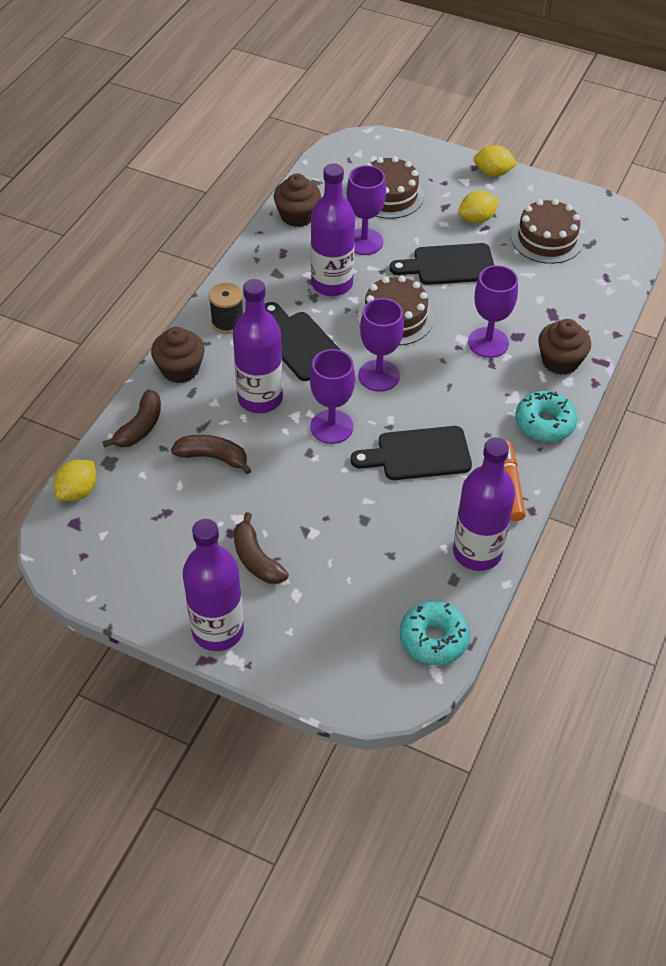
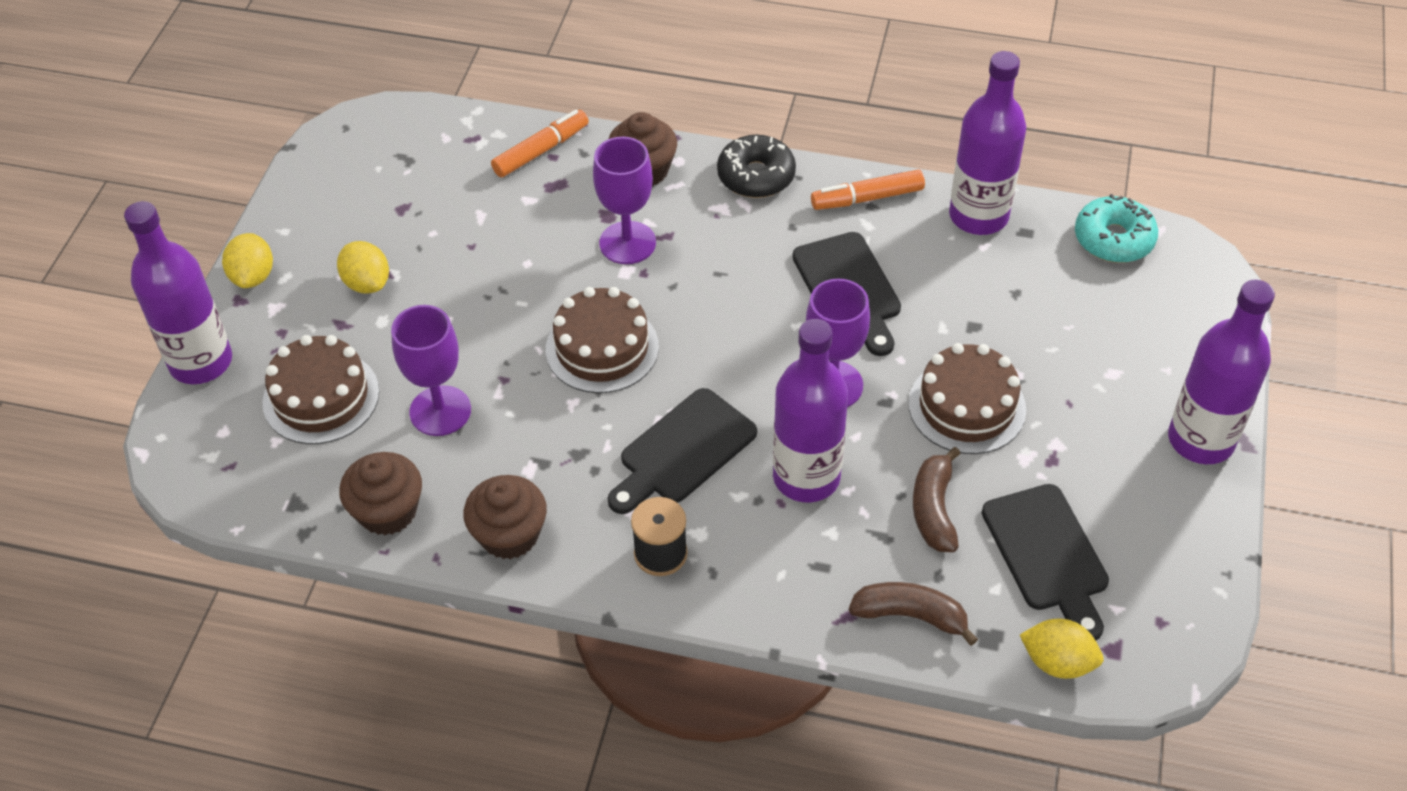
camera: 100 degrees left, 0 degrees up
brown cupcake [151,327,205,383] -> brown cupcake moved to [463,475,547,559]
brown banana [234,512,289,584] -> none
purple bottle [311,164,355,296] -> purple bottle moved to [124,201,232,384]
purple goblet [358,298,404,392] -> none
black cutting board [390,243,494,285] -> black cutting board moved to [982,484,1109,640]
brown cake [511,199,583,264] -> brown cake moved to [908,343,1026,454]
turquoise donut [515,391,578,442] -> black donut [717,135,796,198]
none -> orange marker [491,110,589,177]

